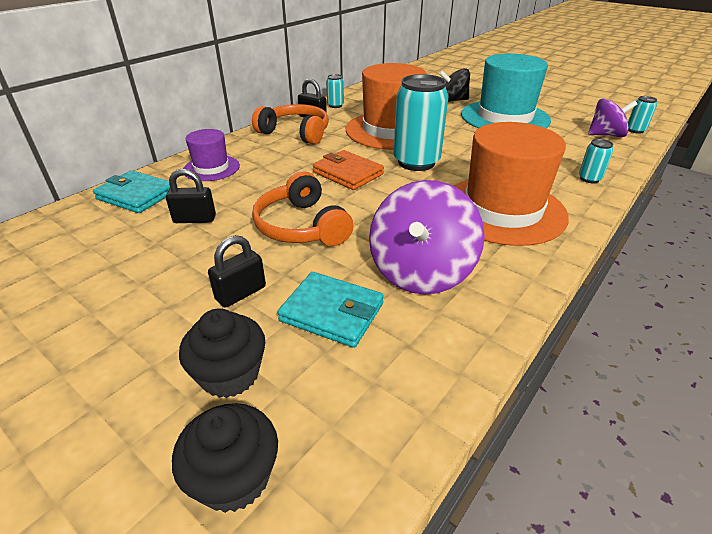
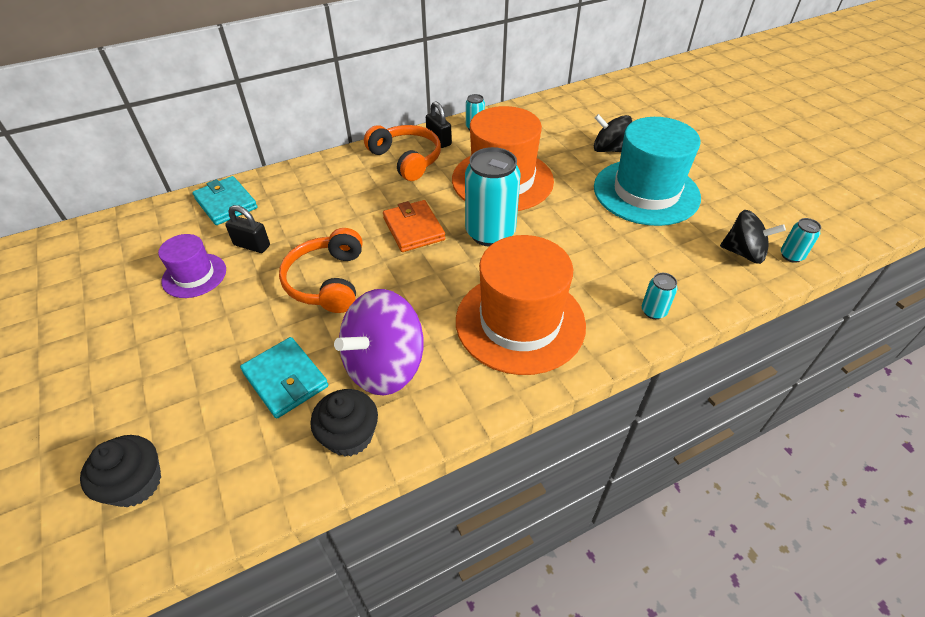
camera: 25 degrees right, 10 degrees up
black cupcake [179,309,265,398] -> black cupcake moved to [310,389,378,457]
purple hat [183,129,240,181] -> purple hat moved to [158,234,226,298]
black padlock [208,235,266,308] -> none
purple spinning top [588,99,637,137] -> black spinning top [720,210,786,264]

